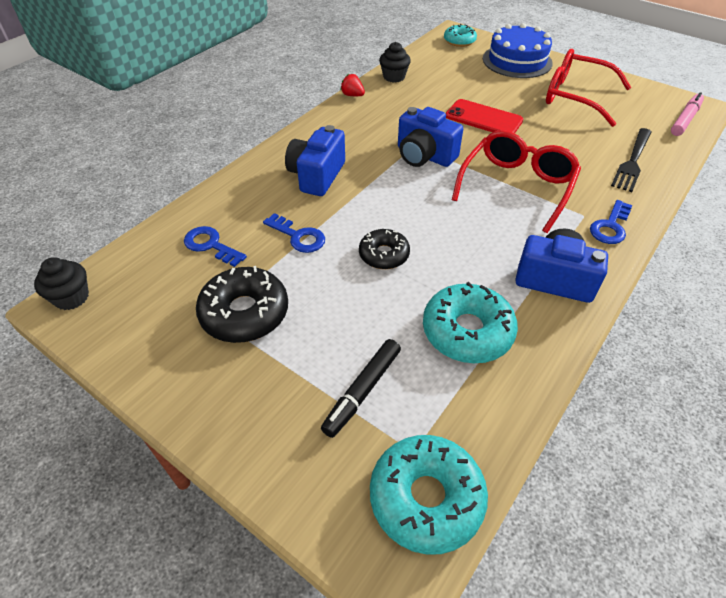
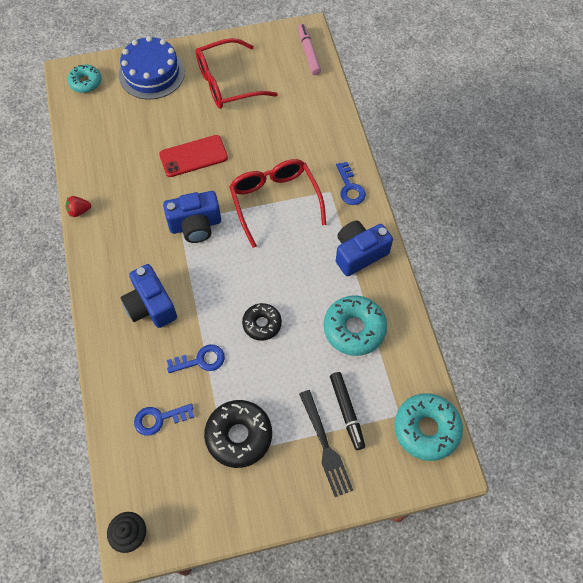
camera: 50 degrees left, 15 degrees up
black cupcake [379,42,411,82] -> none
black fork [611,128,652,192] -> black fork moved to [299,390,353,497]

